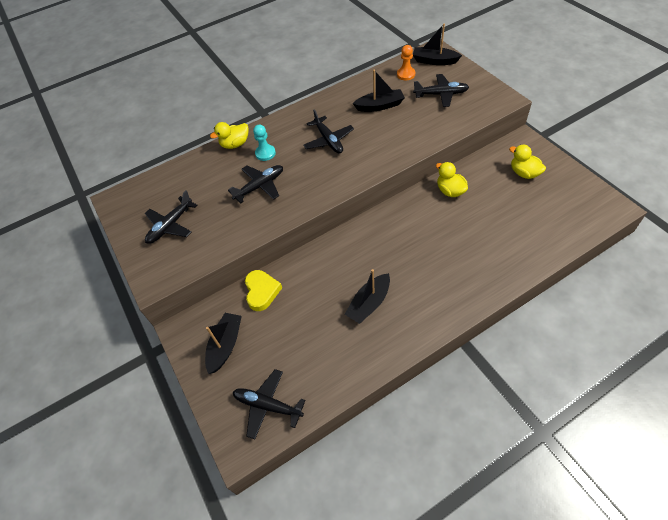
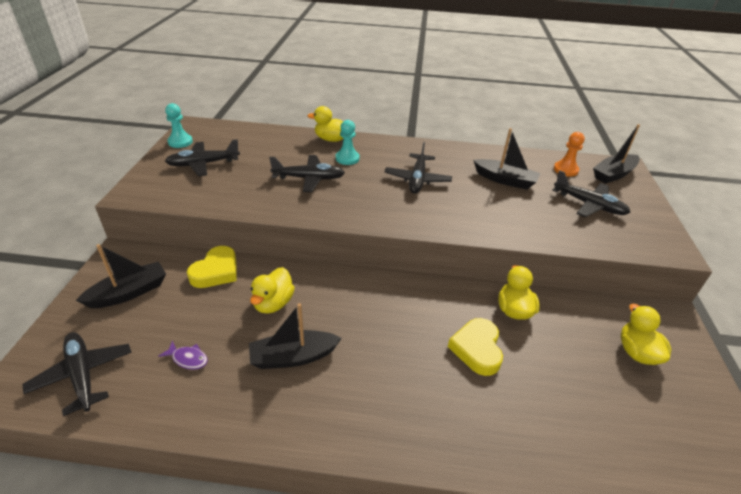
camera: 30 degrees right, 15 degrees down
black boat [413,24,462,65] -> black boat turned 90 degrees counterclockwise [593,124,640,184]
none -> purple fish [158,341,208,370]
none -> turquoise pawn [165,103,193,148]
none -> yellow duck [250,267,295,314]
none -> yellow heart [448,318,503,376]

